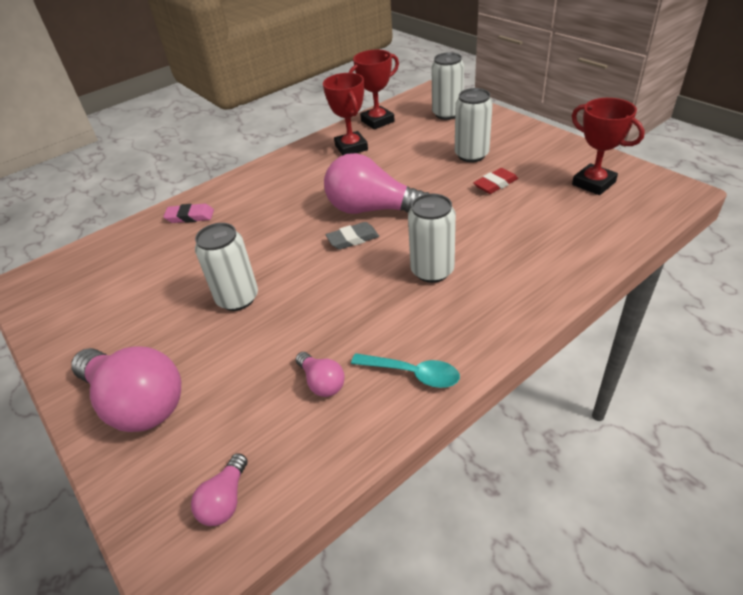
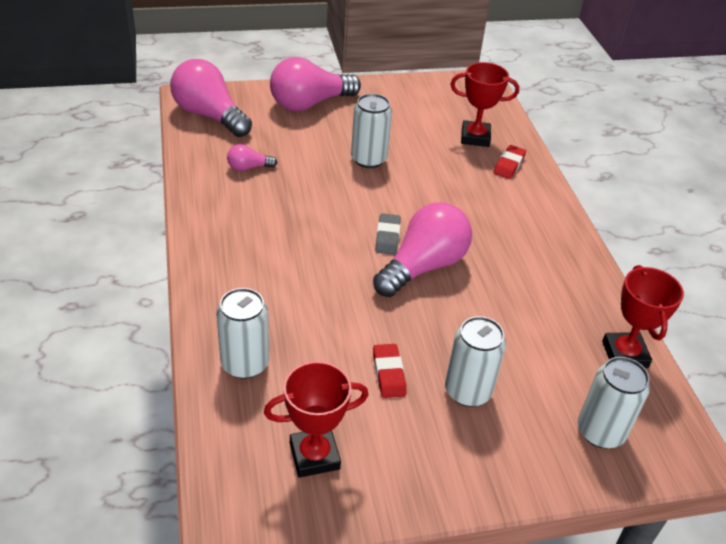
camera: 110 degrees right, 0 degrees up
pink eraser [163,204,214,223] -> red eraser [493,145,526,179]
pink light bulb [191,453,248,526] -> pink light bulb [170,59,252,137], size x2.16
red trophy [323,73,368,155] -> red trophy moved to [450,62,519,147]
turquoise spoon [351,353,460,388] -> none
white can [408,194,456,283] -> white can moved to [217,288,269,379]

